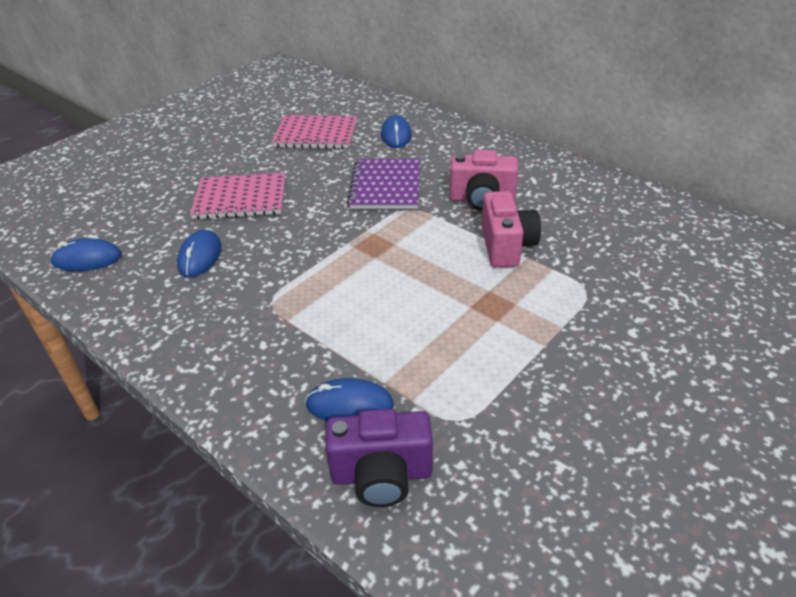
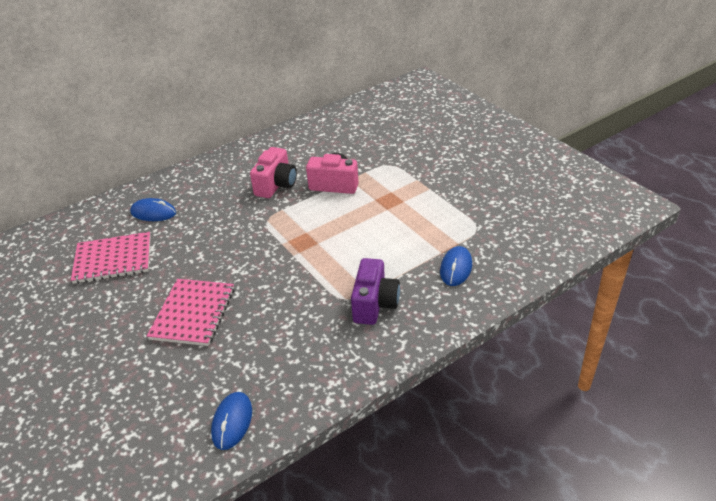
camera: 75 degrees left, 0 degrees up
blue mouse [177,230,221,278] -> none
pink notebook [272,115,357,149] -> pink notebook turned 60 degrees clockwise [71,232,151,284]
purple camera [326,409,433,507] -> purple camera moved to [351,258,400,325]
purple notebook [347,159,420,209] -> none

